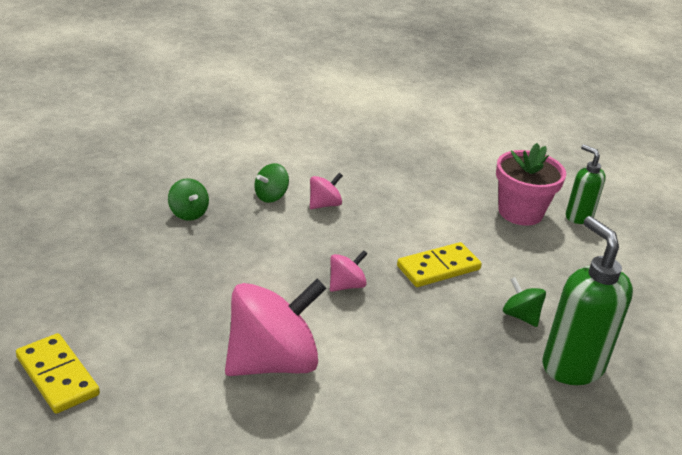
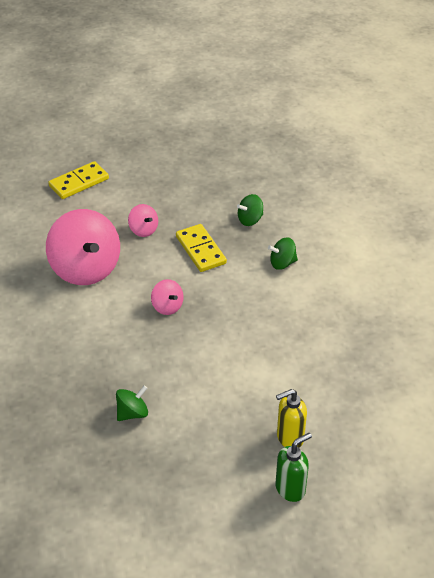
camera: 95 degrees right, 10 degrees up
green spinning top [254,163,289,203] -> green spinning top turned 60 degrees counterclockwise [268,237,298,270]
pink spinning top [310,173,343,209] -> pink spinning top moved to [128,204,158,237]
yellow domino [397,242,482,287] -> yellow domino moved to [176,224,227,272]
pink flower pot [496,143,566,226] -> yellow soap dispenser [276,389,307,448]
green soap dispenser [542,216,633,385] -> none

